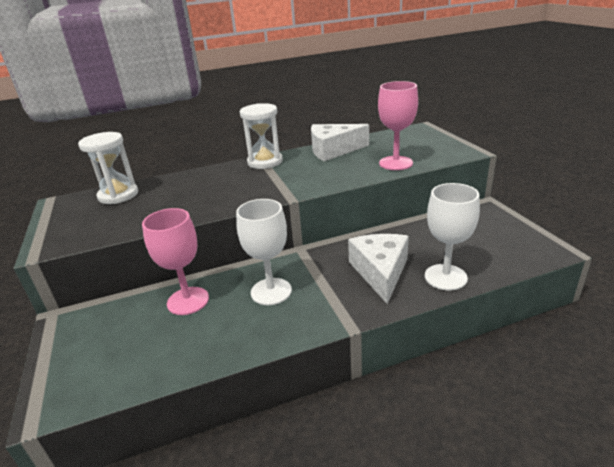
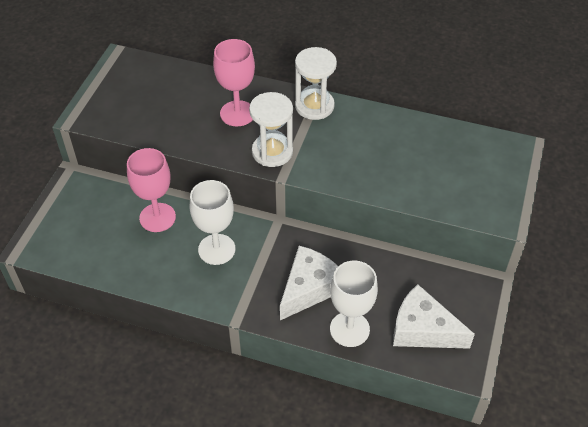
camera: 35 degrees right, 20 degrees up
white hourglass [78,132,138,204] -> white hourglass moved to [249,92,293,167]
white cheese [311,124,369,161] -> white cheese moved to [393,284,475,349]
pink goblet [378,81,418,170] -> pink goblet moved to [213,39,255,126]

